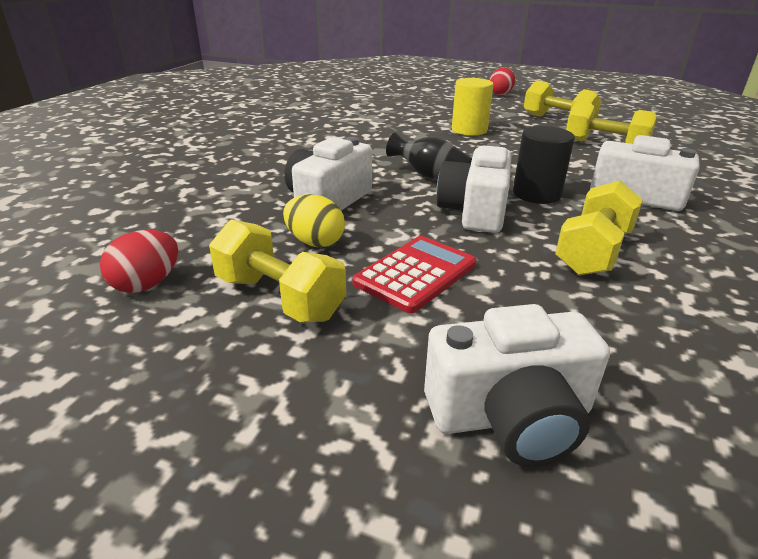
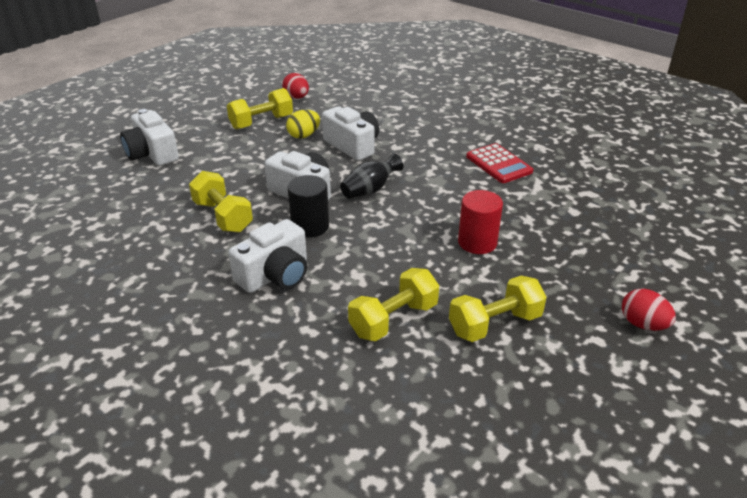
camera: 110 degrees right, 5 degrees up
red calculator [352,236,476,313] -> red calculator moved to [466,143,533,183]
white camera [424,304,610,467] -> white camera turned 45 degrees counterclockwise [120,109,179,166]
yellow cylinder [452,78,493,136] -> red cylinder [458,190,503,254]

